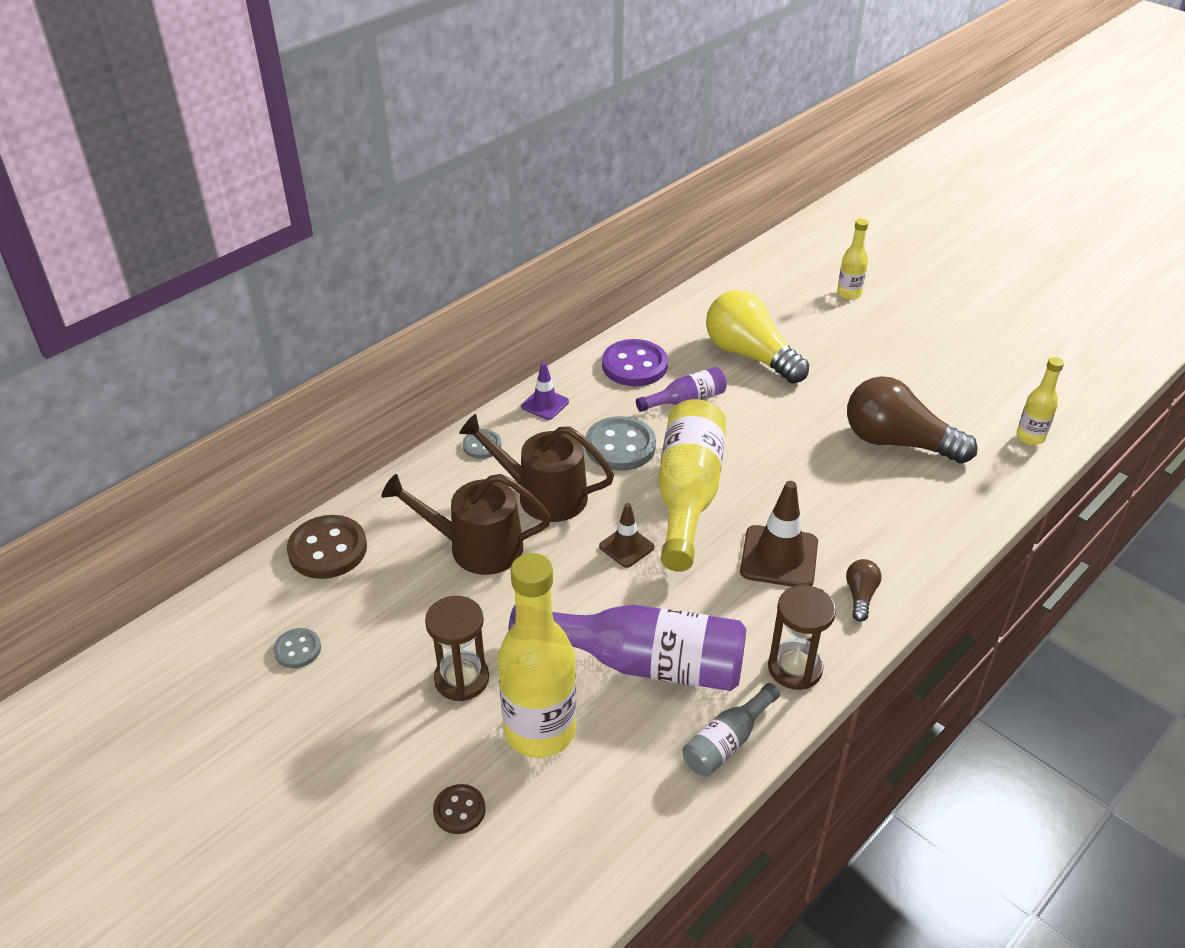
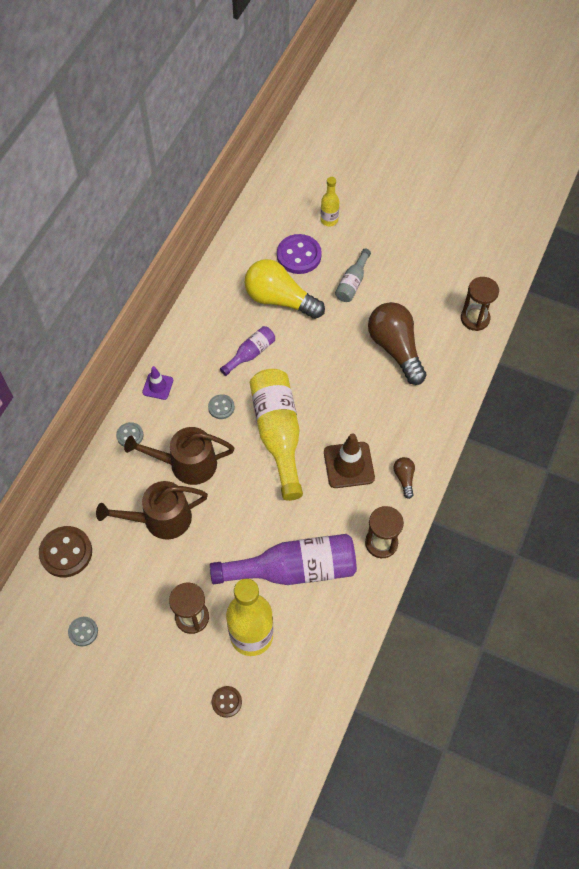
camera: 20 degrees left, 20 degrees up
grey button [585,416,656,471] -> grey button [208,394,235,419], size x0.54
brown traffic cone [599,503,654,568] -> none
purple button [602,339,668,386] -> purple button moved to [277,234,322,274]
grey bottle [683,683,780,776] -> grey bottle moved to [335,248,371,302]
brown light bulb [847,376,978,464] -> brown light bulb turned 60 degrees clockwise [368,302,426,385]
yellow bottle [1016,357,1064,445] -> brown hourglass [461,277,499,331]

